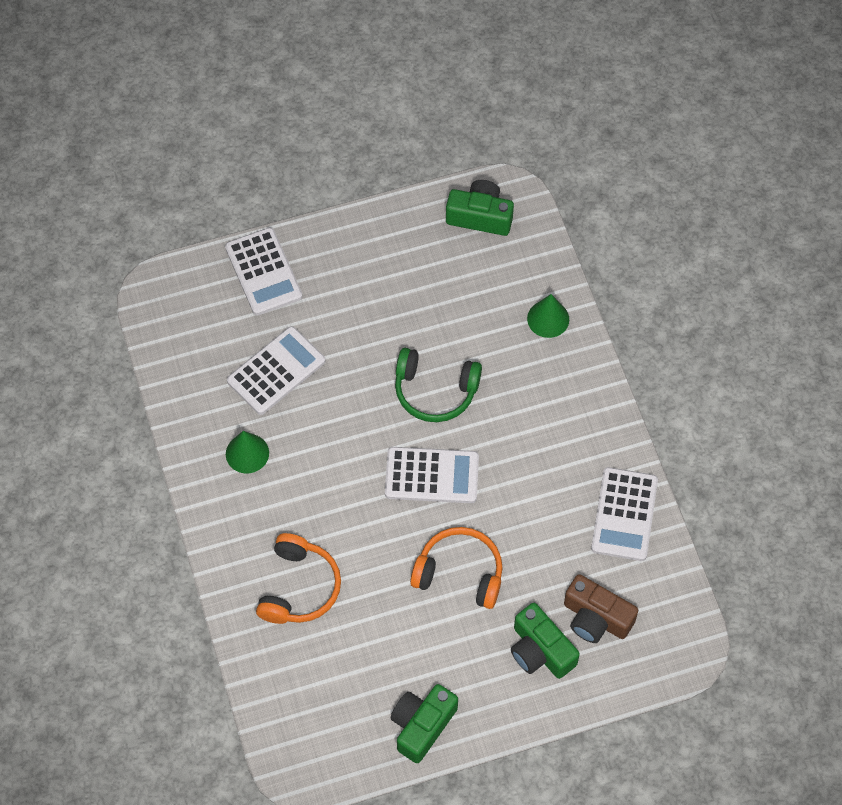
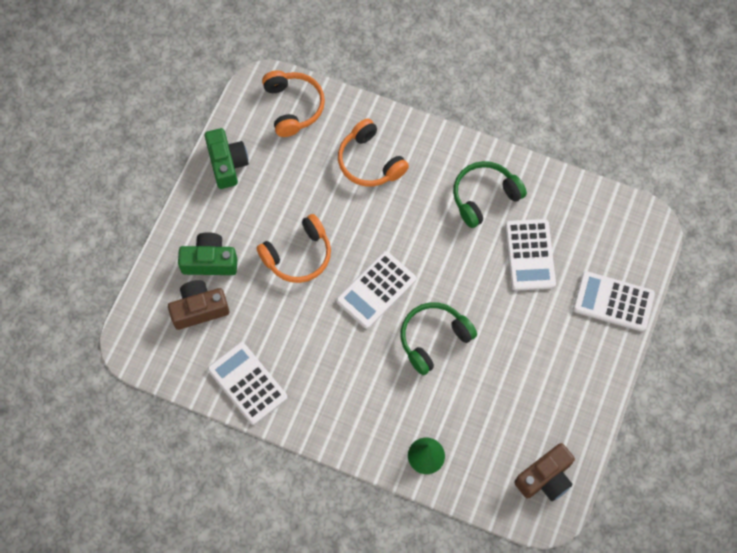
camera: 130 degrees right, 5 degrees up
green cone [226,431,269,473] -> green headphones [453,161,527,228]
green camera [446,180,514,236] -> brown camera [514,443,575,501]
none -> orange headphones [262,70,325,137]

